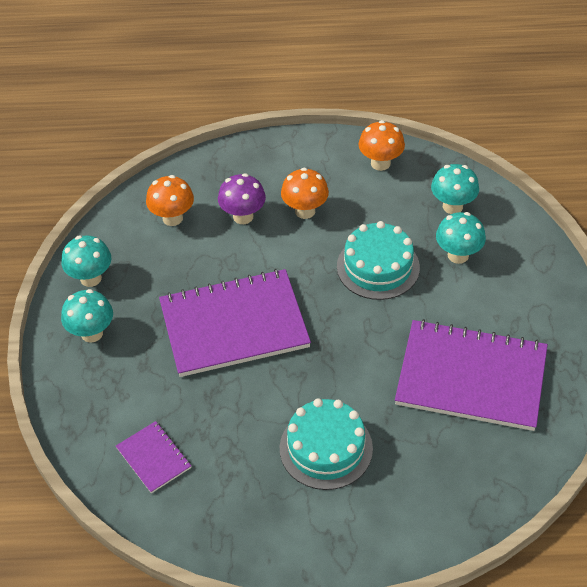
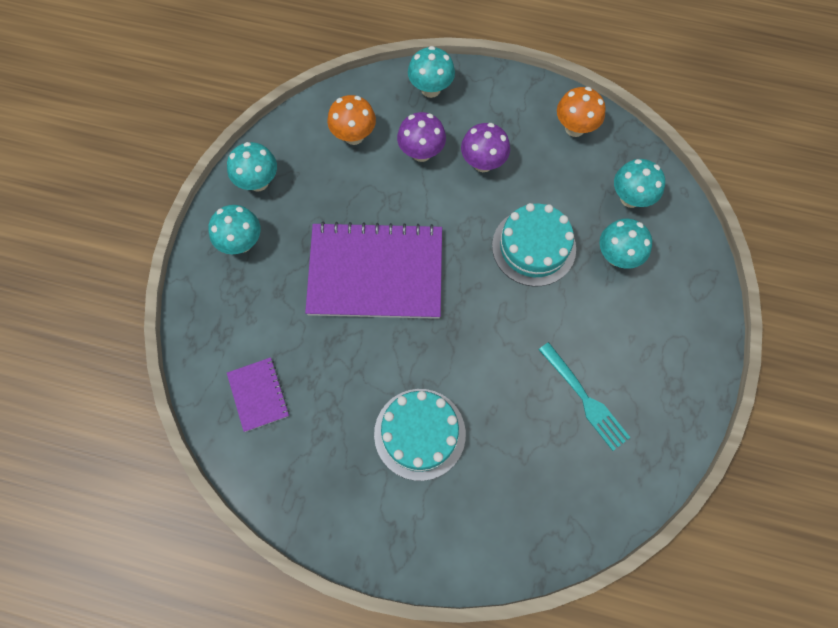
camera: 15 degrees right, 20 degrees up
orange mushroom [281,168,329,219] -> purple mushroom [461,123,510,172]
purple notebook [395,319,548,431] -> turquoise fork [539,342,631,451]
none -> turquoise mushroom [408,46,455,98]

